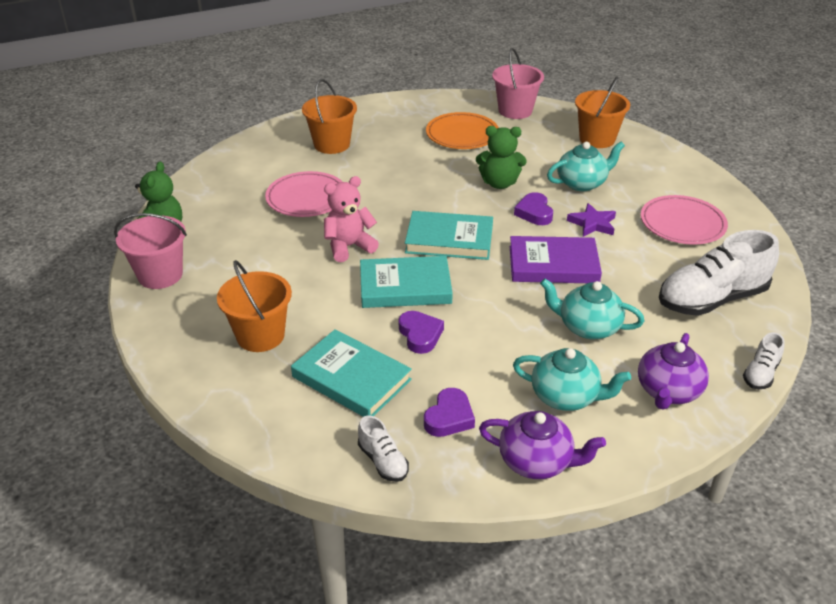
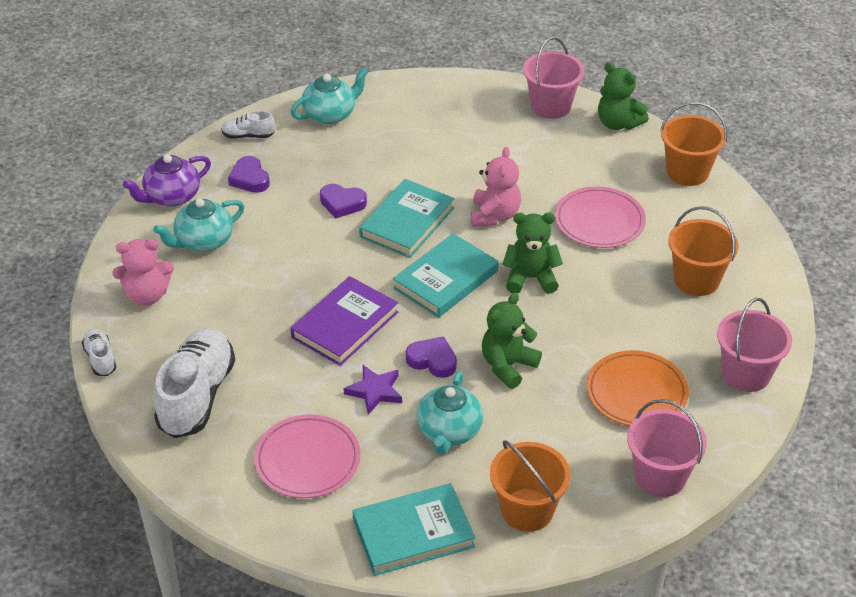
camera: 125 degrees right, 5 degrees up
orange bucket [217,260,292,352] -> orange bucket moved to [660,102,727,186]
turquoise book [291,329,412,417] -> turquoise book moved to [352,483,475,576]
turquoise teapot [540,278,644,339] -> turquoise teapot moved to [291,67,369,124]
purple teapot [638,333,709,410] -> pink teddy bear [112,239,174,306]
none -> green teddy bear [502,213,563,294]
none -> pink bucket [717,298,792,392]

